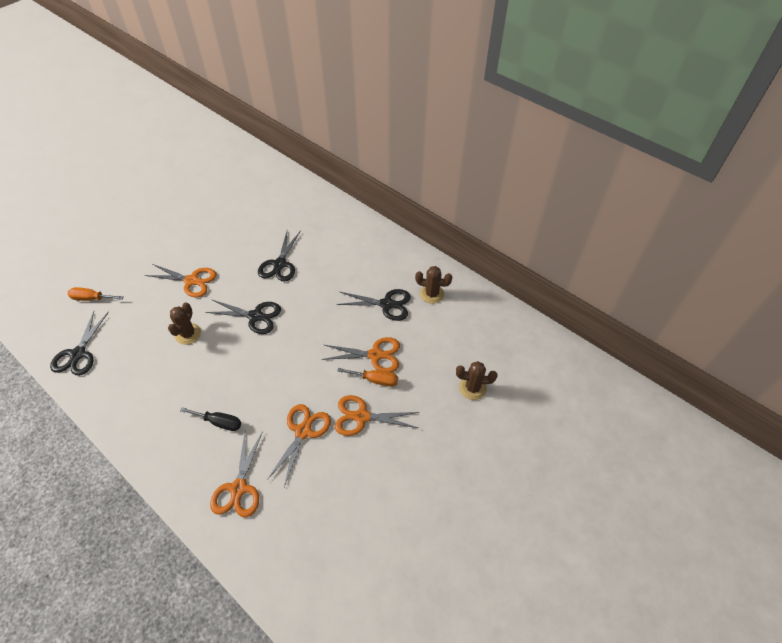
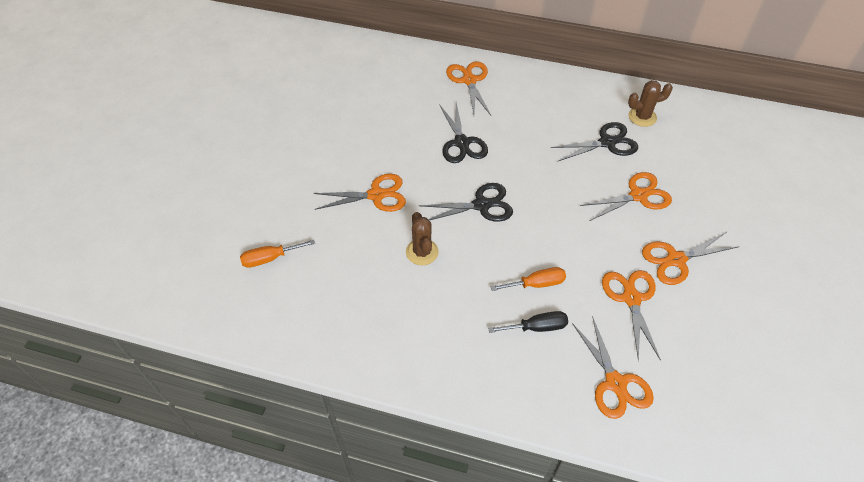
camera: 25 degrees left, 0 degrees up
black scissors [50,311,109,376] -> none
orange screwdriver [337,368,398,387] -> orange screwdriver moved to [491,267,566,291]
brown cactus [456,361,497,400] -> none
none -> orange scissors [446,61,491,115]

